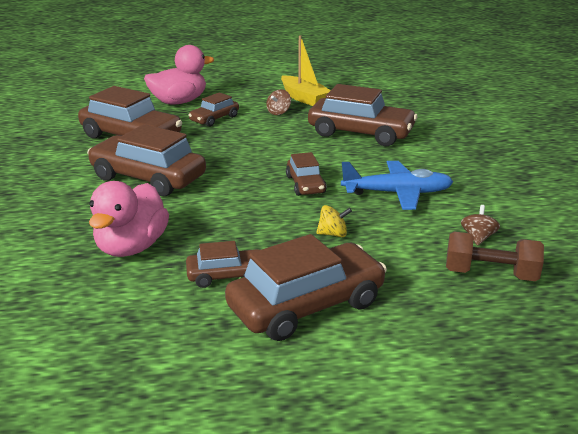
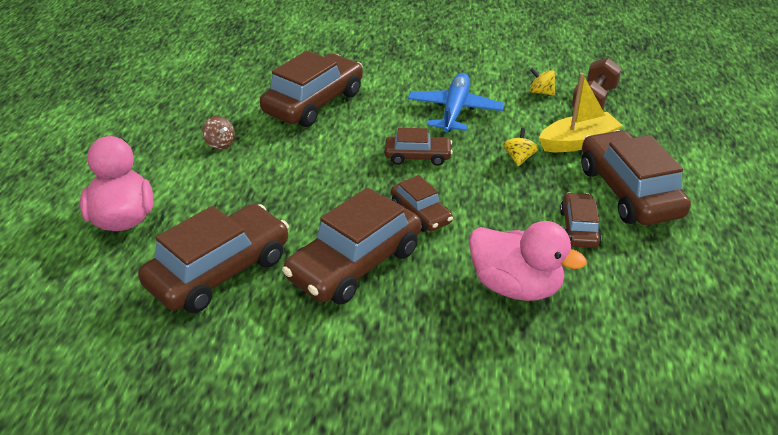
camera: 75 degrees left, 10 degrees up
brown car [188,92,239,127] -> brown car moved to [391,175,453,232]
yellow boat [281,36,331,106] -> yellow boat moved to [539,73,623,152]
brown spinning top [461,205,500,245] -> yellow spinning top [530,68,555,96]

